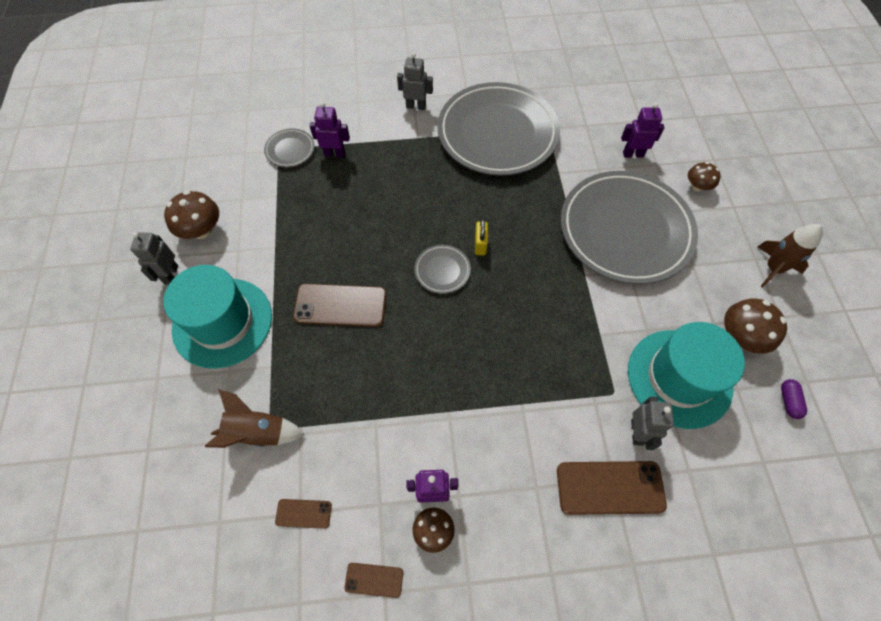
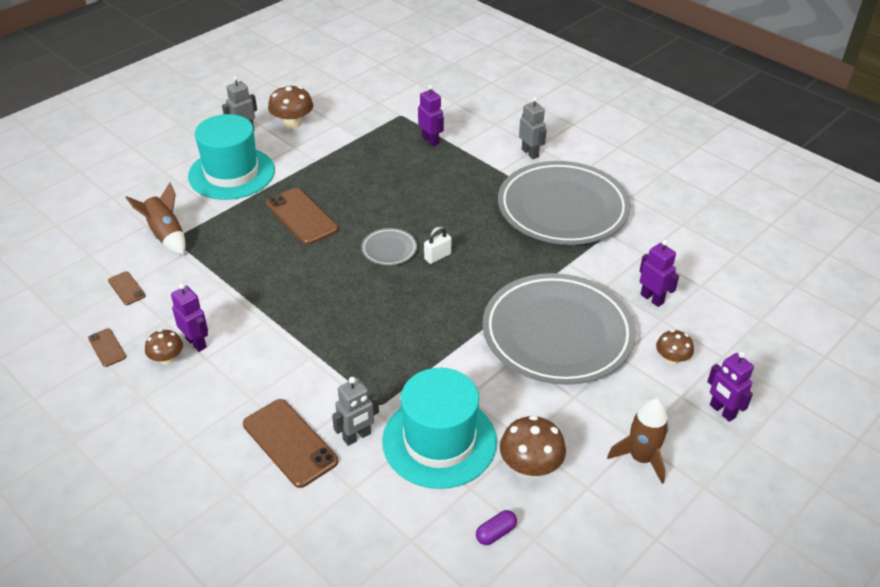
camera: 50 degrees right, 20 degrees down
grey plate [264,128,315,167] -> none
yellow padlock [475,219,488,255] -> white padlock [424,226,452,264]
none -> purple robot [707,351,754,422]

